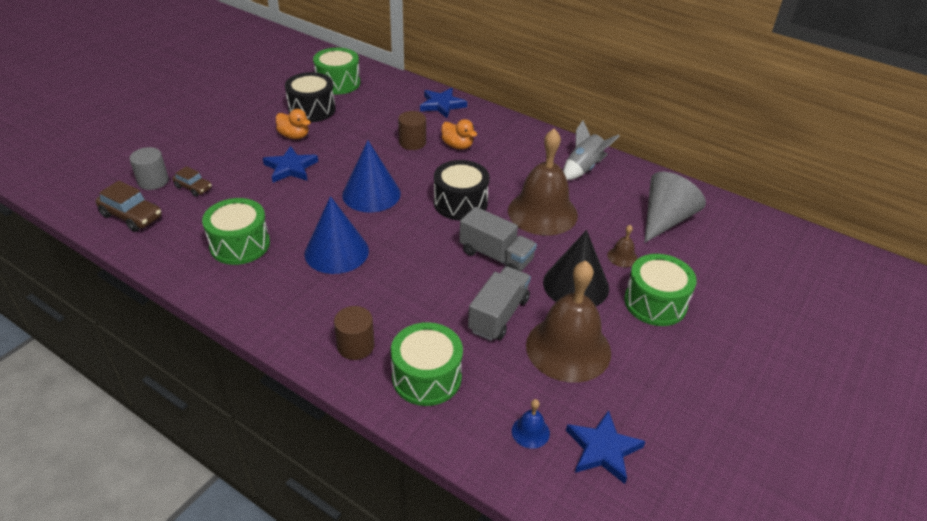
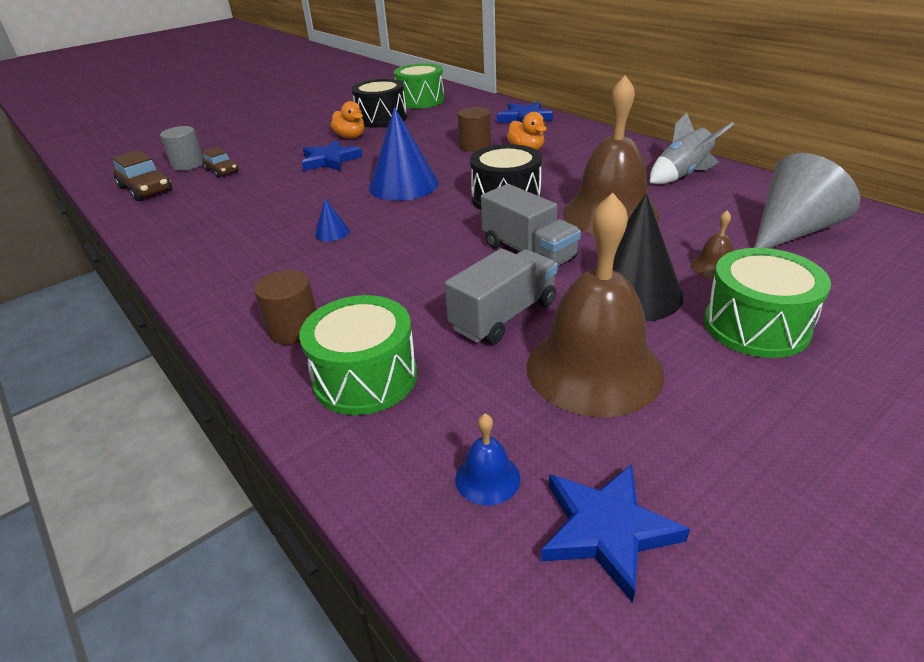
camera: 20 degrees right, 5 degrees down
green drum [202,198,270,265] -> none
blue cone [304,196,369,274] -> blue cone [315,198,350,242], size x0.43

